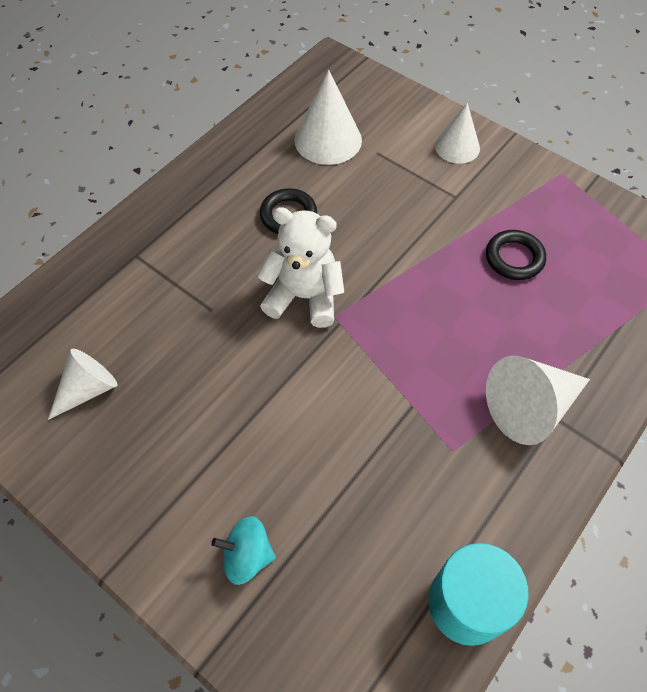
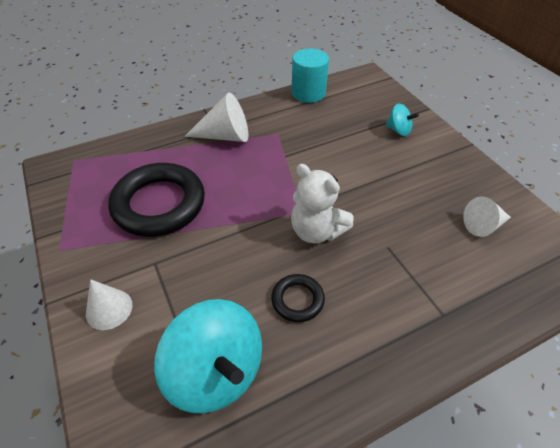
camera: 155 degrees left, 10 degrees down
white cone [294,70,362,165] -> turquoise spinning top [154,299,262,413]
black ring [486,230,546,280] -> black ring [108,163,205,237], size x2.10

